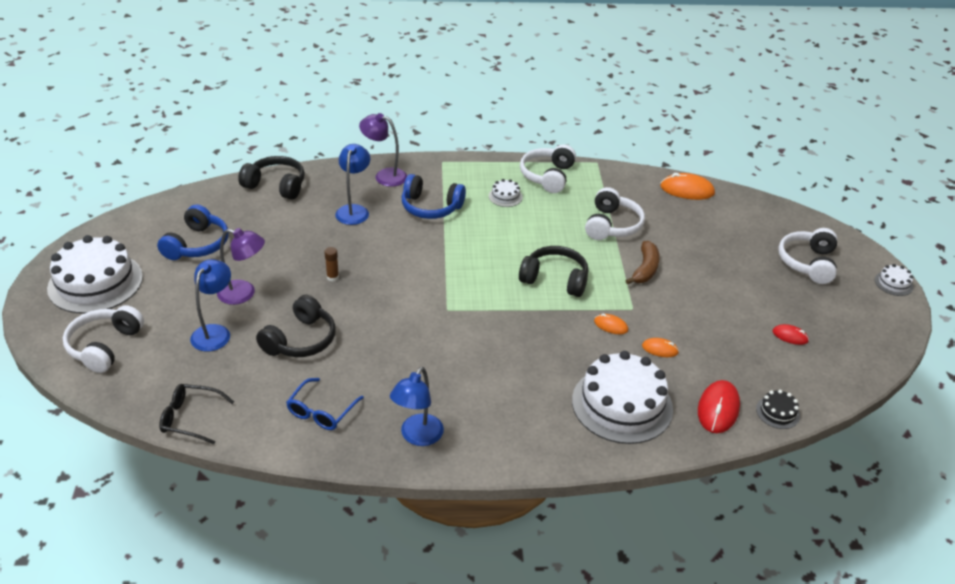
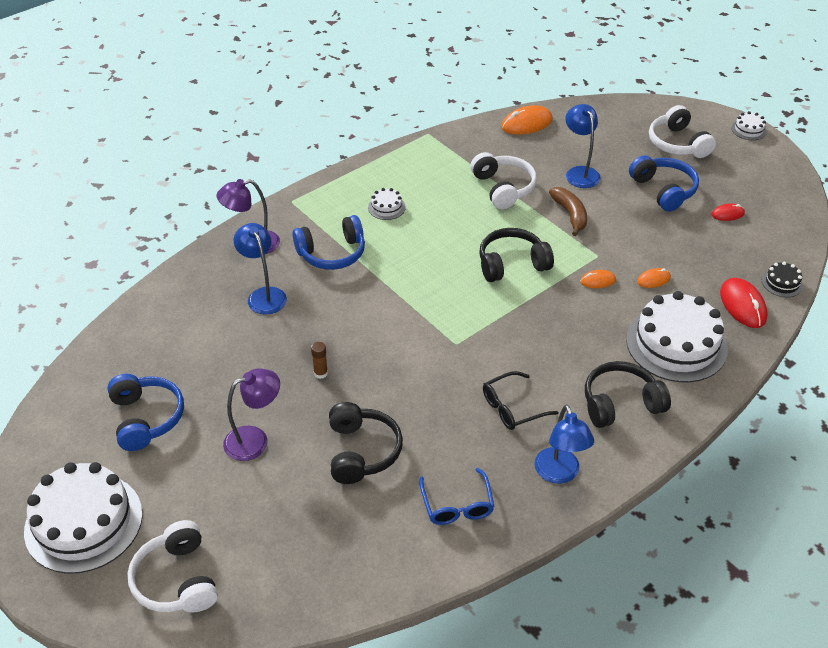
camera: 35 degrees left, 5 degrees up
black glasses [159,384,234,444] -> black glasses moved to [483,371,559,430]
blue lamp [190,259,231,352] -> blue lamp moved to [566,104,601,188]
black headphones [238,156,305,200] -> black headphones moved to [585,361,671,428]
white headphones [520,145,576,193] -> none
none -> blue headphones [629,155,699,212]

